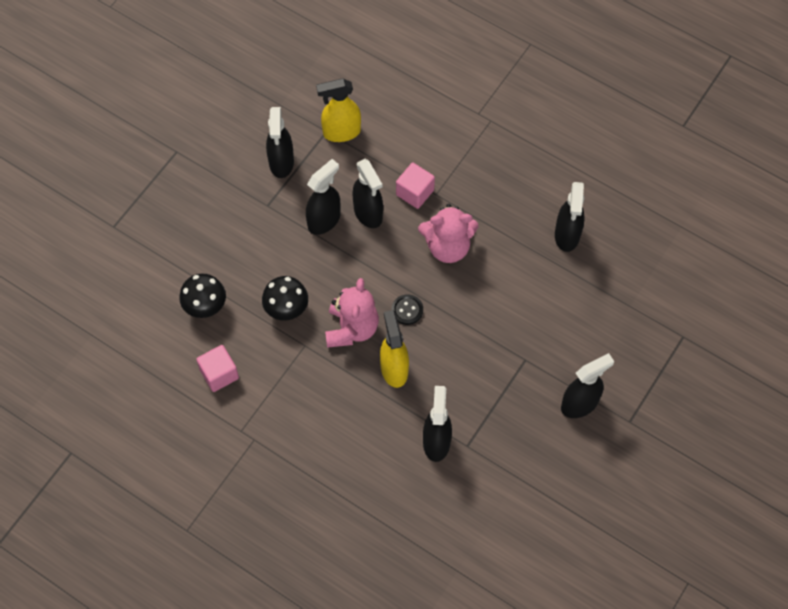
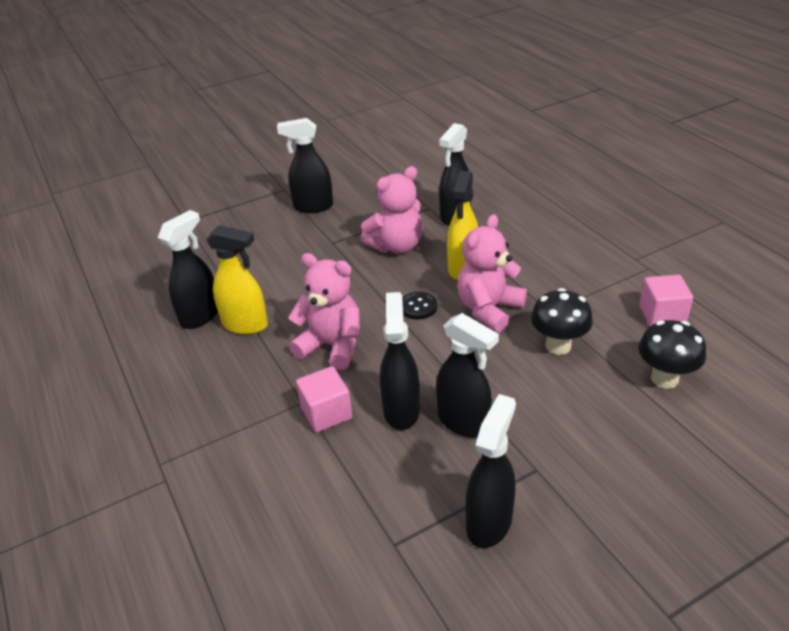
camera: 150 degrees left, 25 degrees down
black spray bottle [306,159,341,235] -> black spray bottle turned 120 degrees counterclockwise [436,313,499,438]
yellow spray bottle [316,78,361,142] -> yellow spray bottle moved to [206,225,268,334]
none -> pink teddy bear [360,166,423,254]

